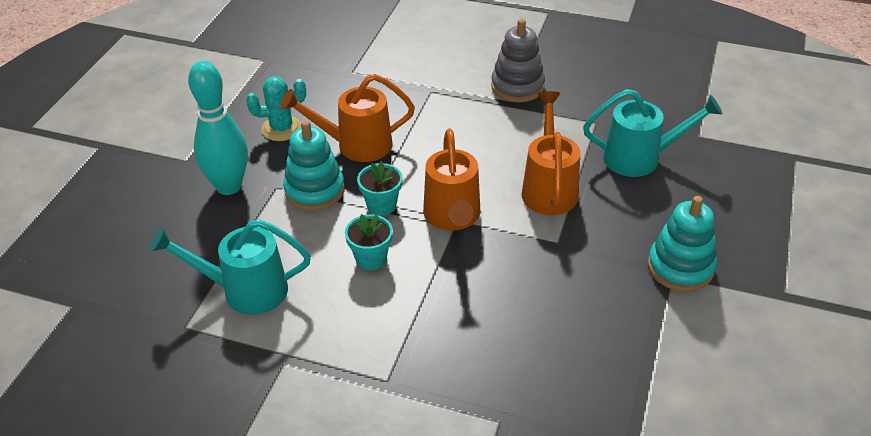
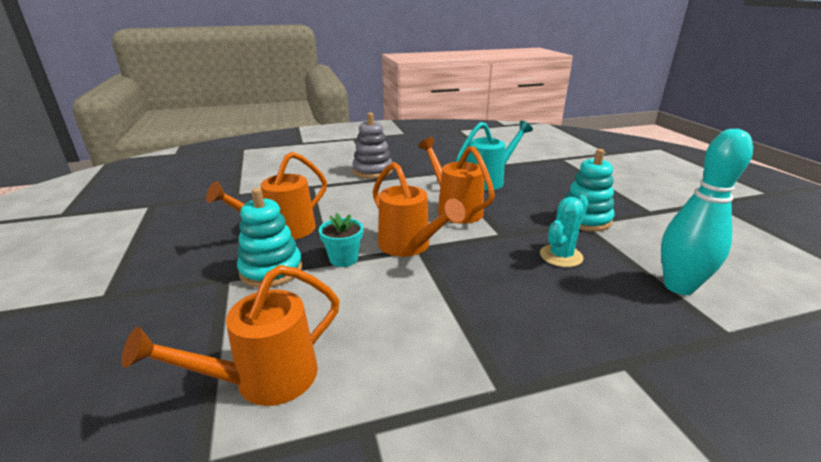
camera: 35 degrees left, 15 degrees down
turquoise watering can [150,219,311,315] -> orange watering can [122,265,340,406]
turquoise bowling pin [188,61,248,195] -> turquoise bowling pin moved to [661,129,753,295]
turquoise cactus [246,76,306,141] -> turquoise cactus moved to [540,195,588,267]
turquoise flower pot [345,214,393,270] -> none

